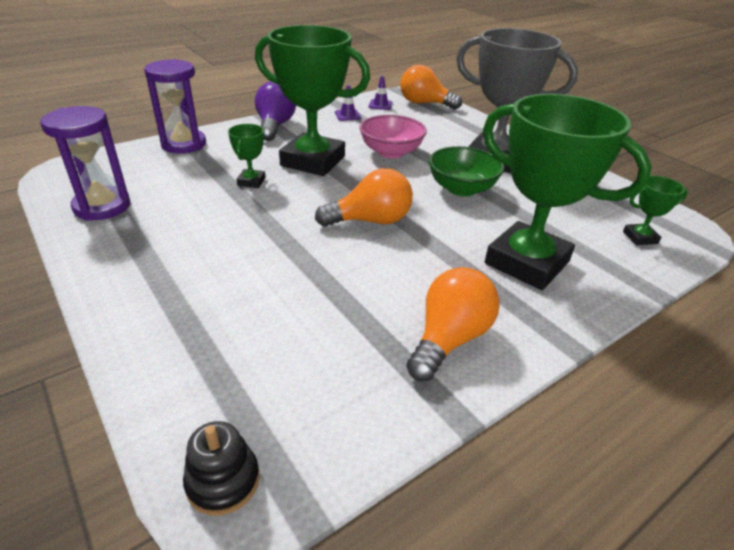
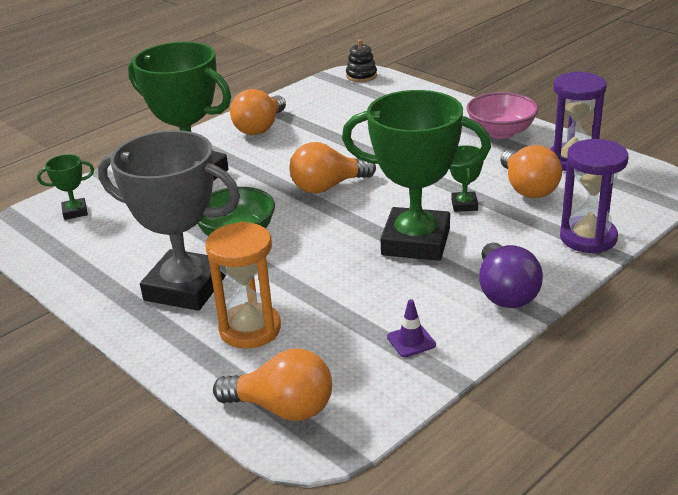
camera: 175 degrees right, 5 degrees down
pink bowl [359,115,427,159] -> pink bowl moved to [466,92,538,139]
purple traffic cone [369,76,393,110] -> none
none -> orange hourglass [205,221,281,349]
none -> orange light bulb [501,145,562,198]

